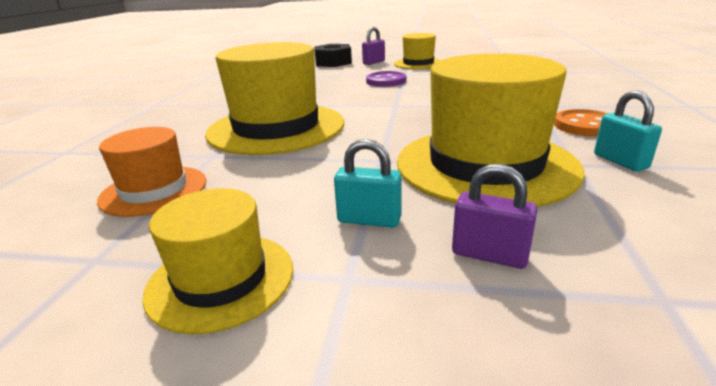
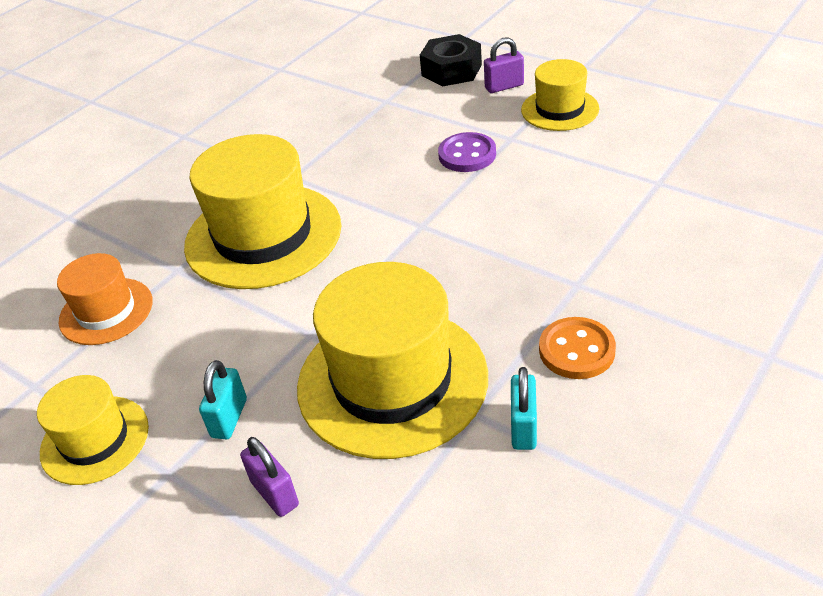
camera: 30 degrees right, 15 degrees up
turquoise padlock [334,139,402,228] -> turquoise padlock turned 60 degrees clockwise [199,360,247,439]

